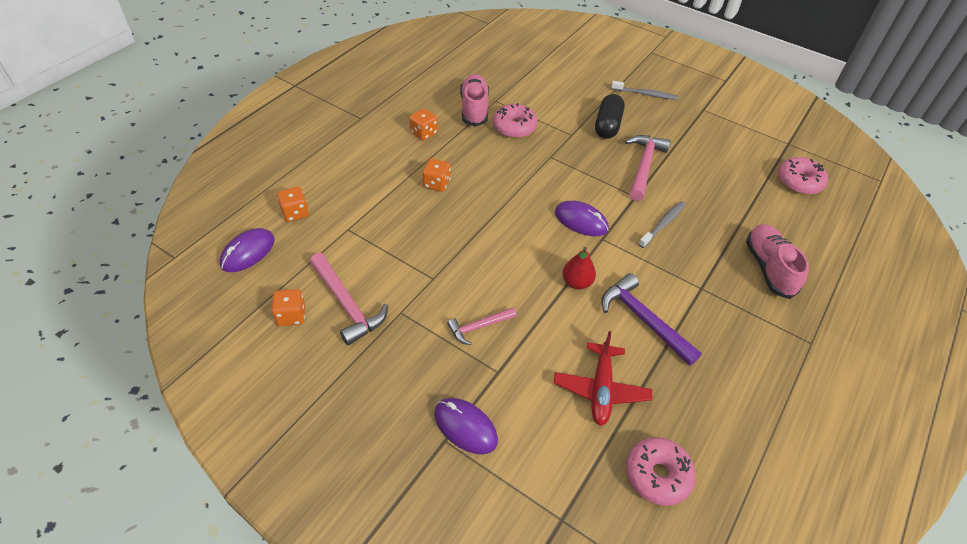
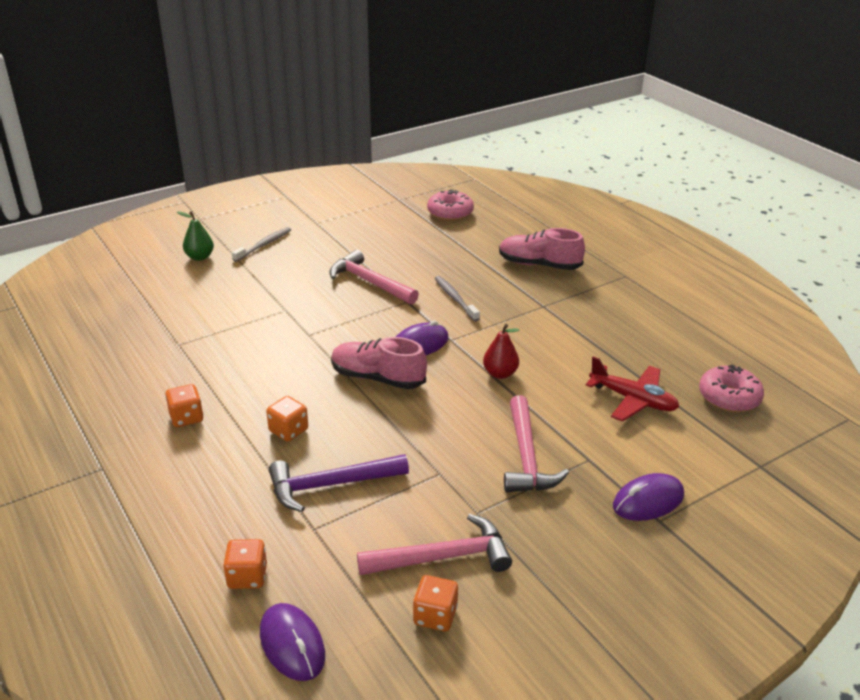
camera: 65 degrees left, 15 degrees down
pink hammer [447,307,516,345] -> pink hammer [504,395,569,493], size x1.67
pink shoe [460,74,489,127] -> pink shoe moved to [331,337,427,389]
pink donut [493,103,537,138] -> none
black capsule [595,94,625,139] -> none
purple hammer [601,273,702,366] -> purple hammer moved to [269,454,409,512]
none -> green pear [177,211,214,261]

